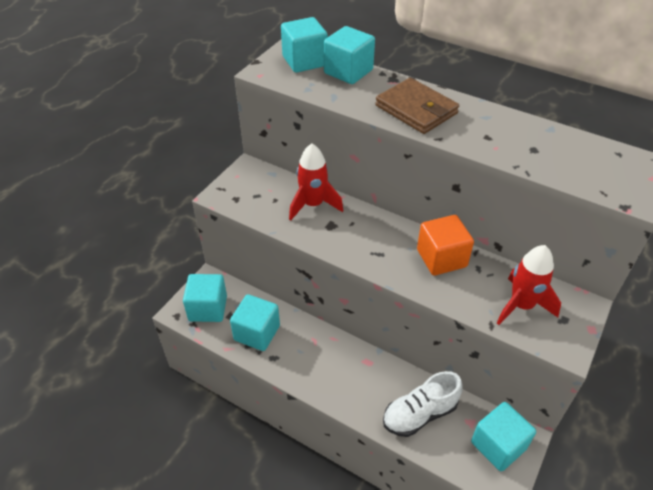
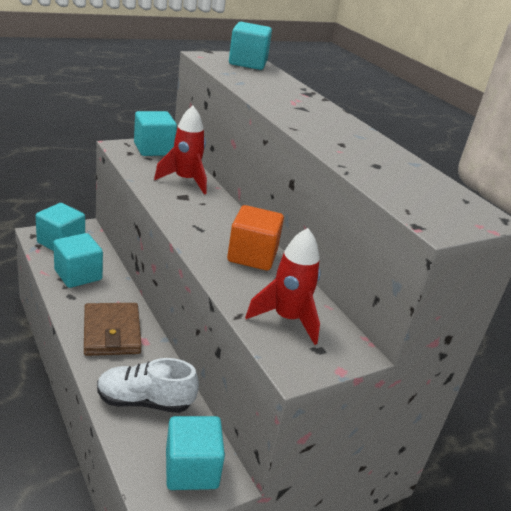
camera: 25 degrees right, 15 degrees down
turquoise cube [324,26,375,84] -> turquoise cube moved to [134,111,177,156]
brown wallet [375,78,459,134] -> brown wallet moved to [84,303,142,356]

